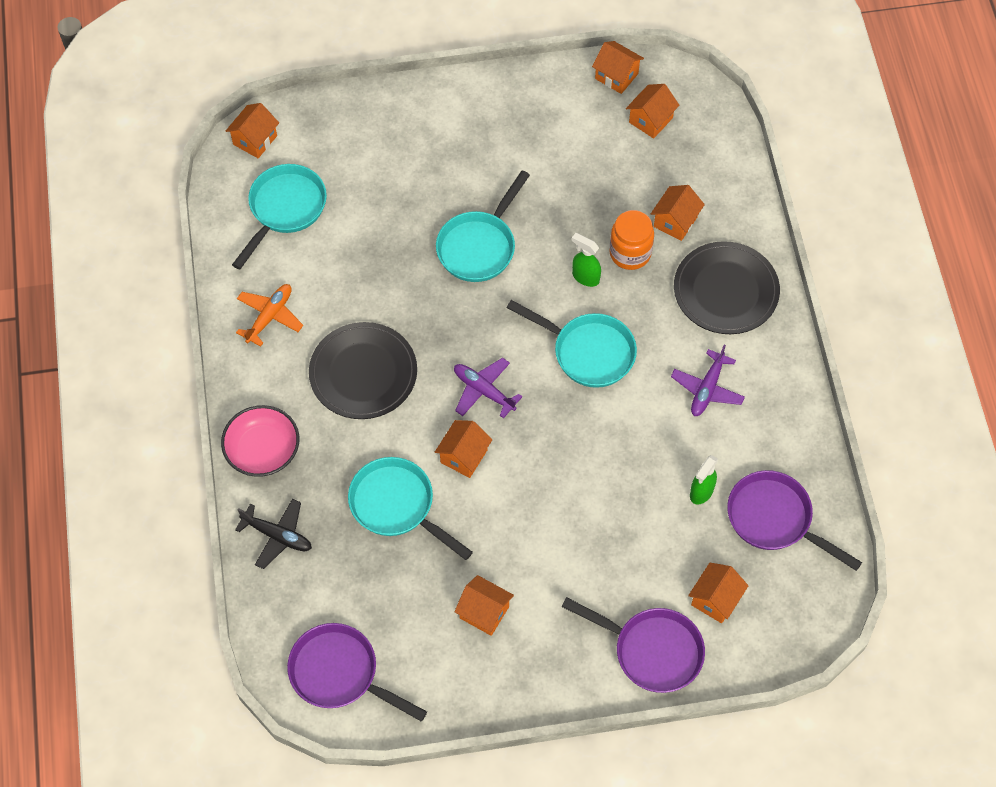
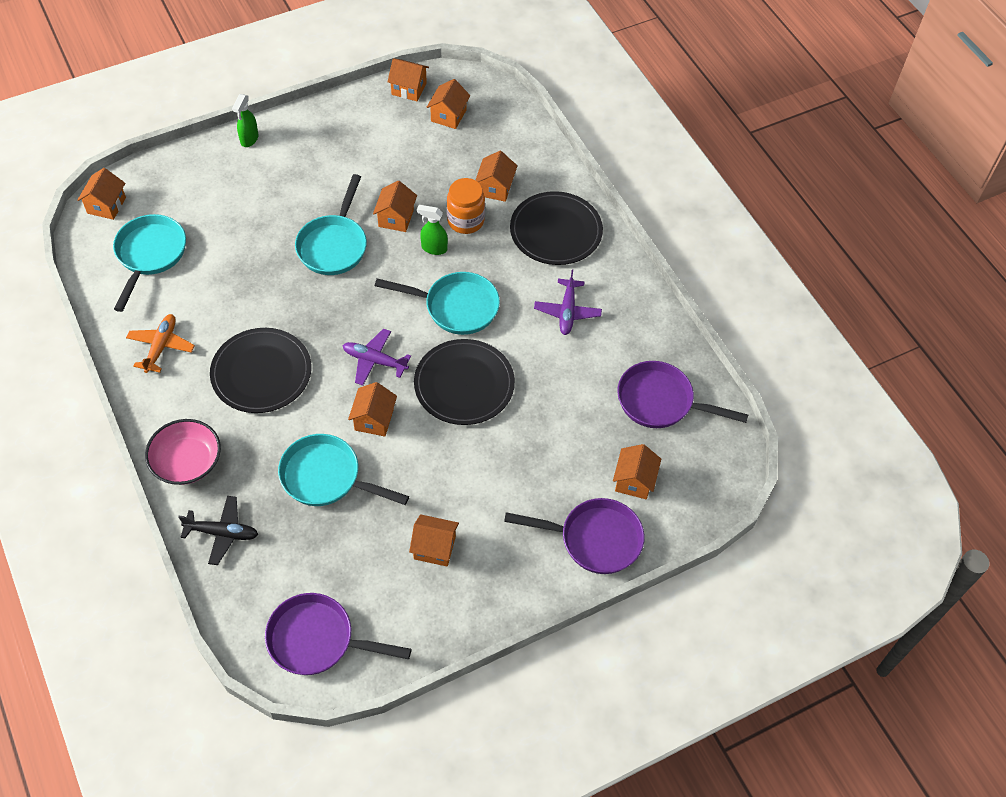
camera: 20 degrees left, 5 degrees down
green spray bottle [690,455,718,505] -> green spray bottle moved to [232,94,258,147]
none -> orange house [373,181,417,232]
none -> black plate [414,339,515,425]

